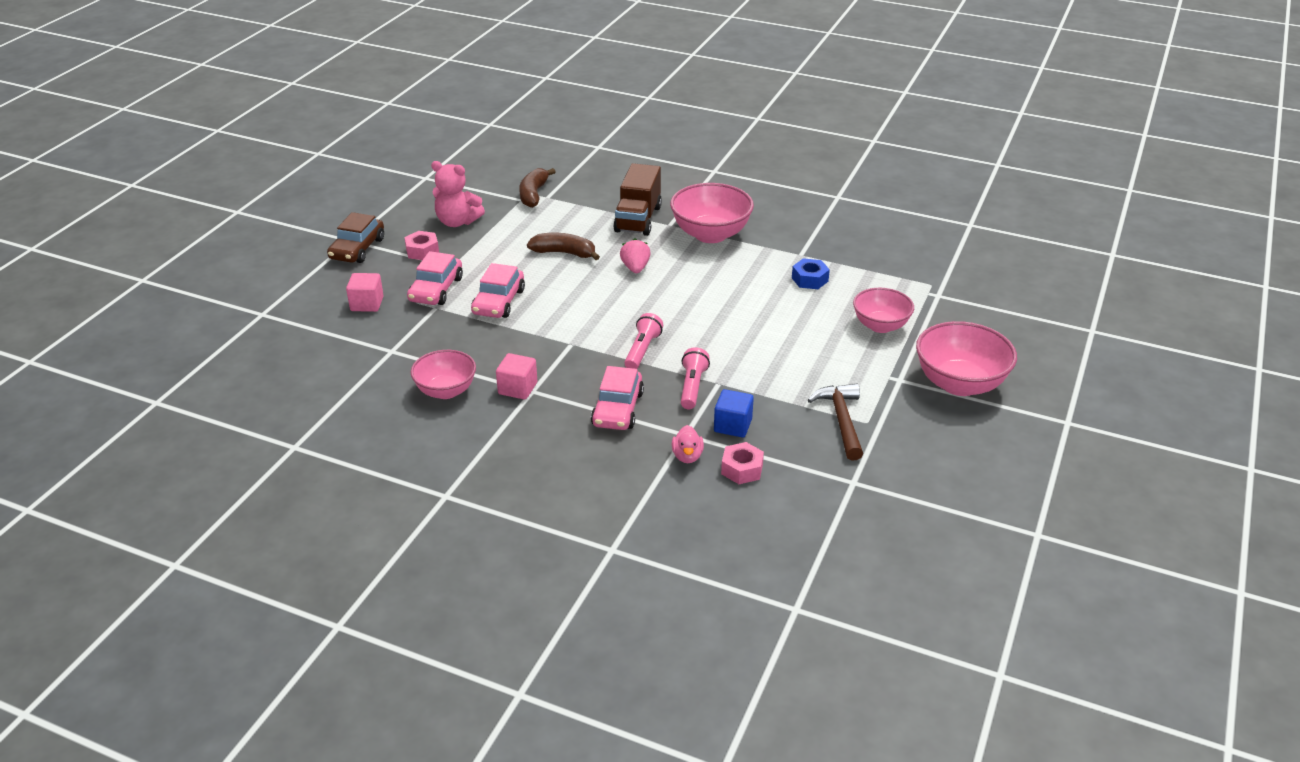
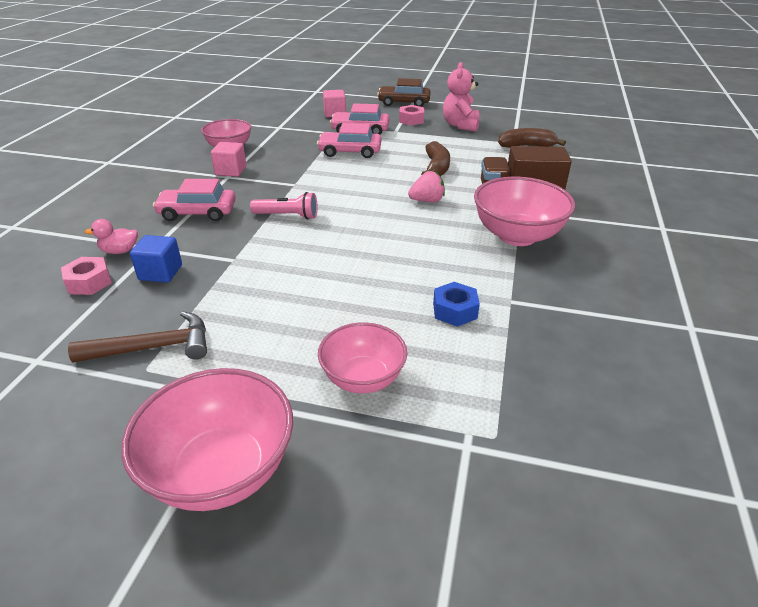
camera: 80 degrees right, 0 degrees up
pink flashlight [681,347,710,409] -> none

